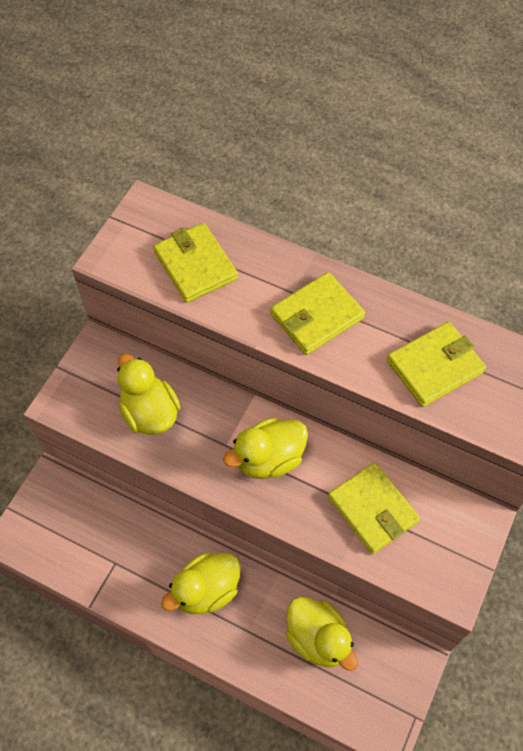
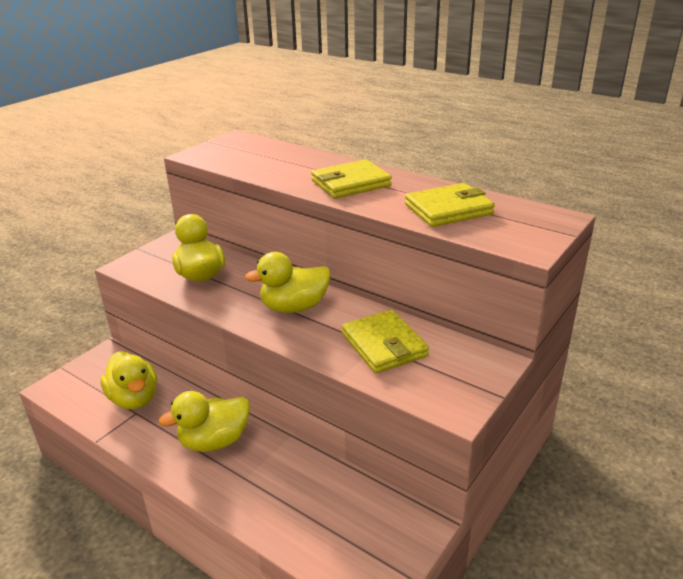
camera: 10 degrees right, 30 degrees down
yellow wallet [153,223,238,303] -> none
yellow duck [285,596,358,671] -> yellow duck moved to [100,352,157,409]

